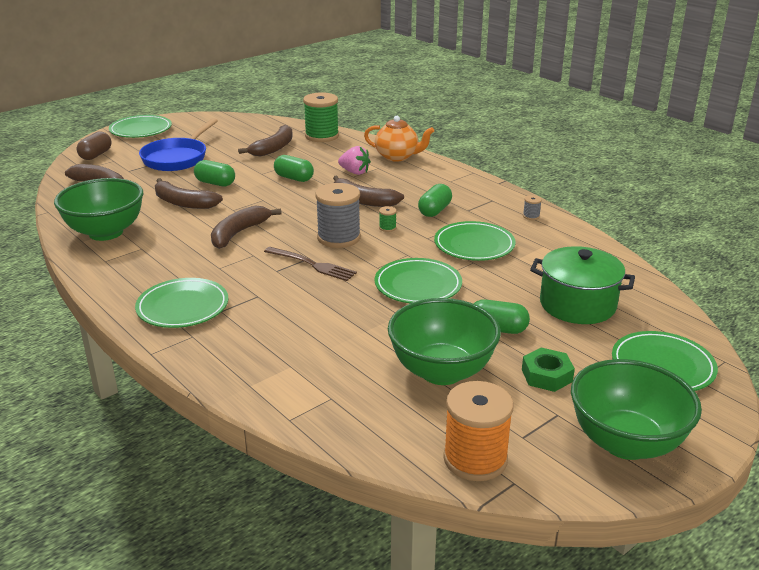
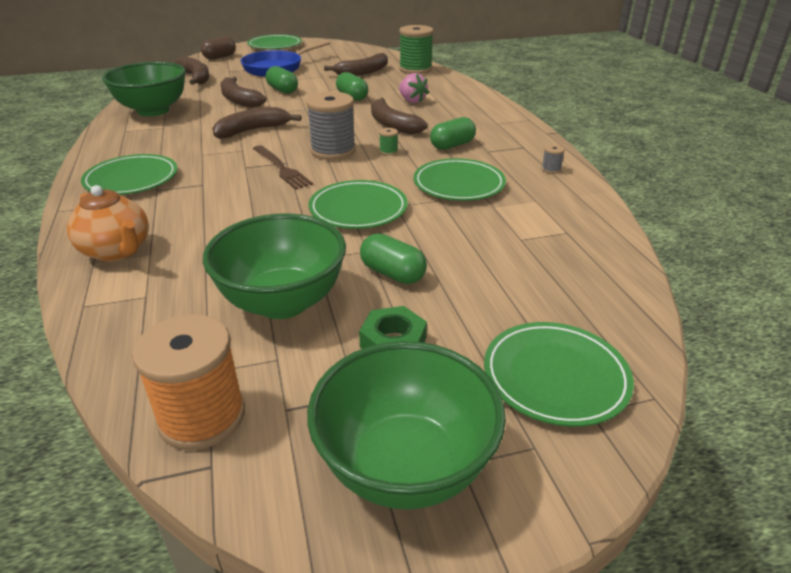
camera: 25 degrees right, 5 degrees up
orange teapot [364,116,434,162] -> orange teapot moved to [67,185,149,262]
green pot [530,246,635,324] -> none

